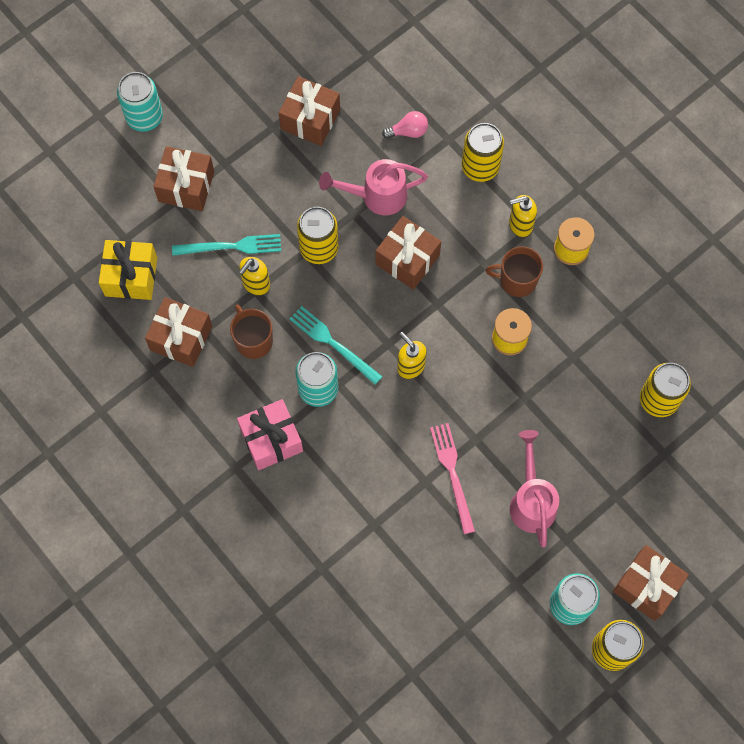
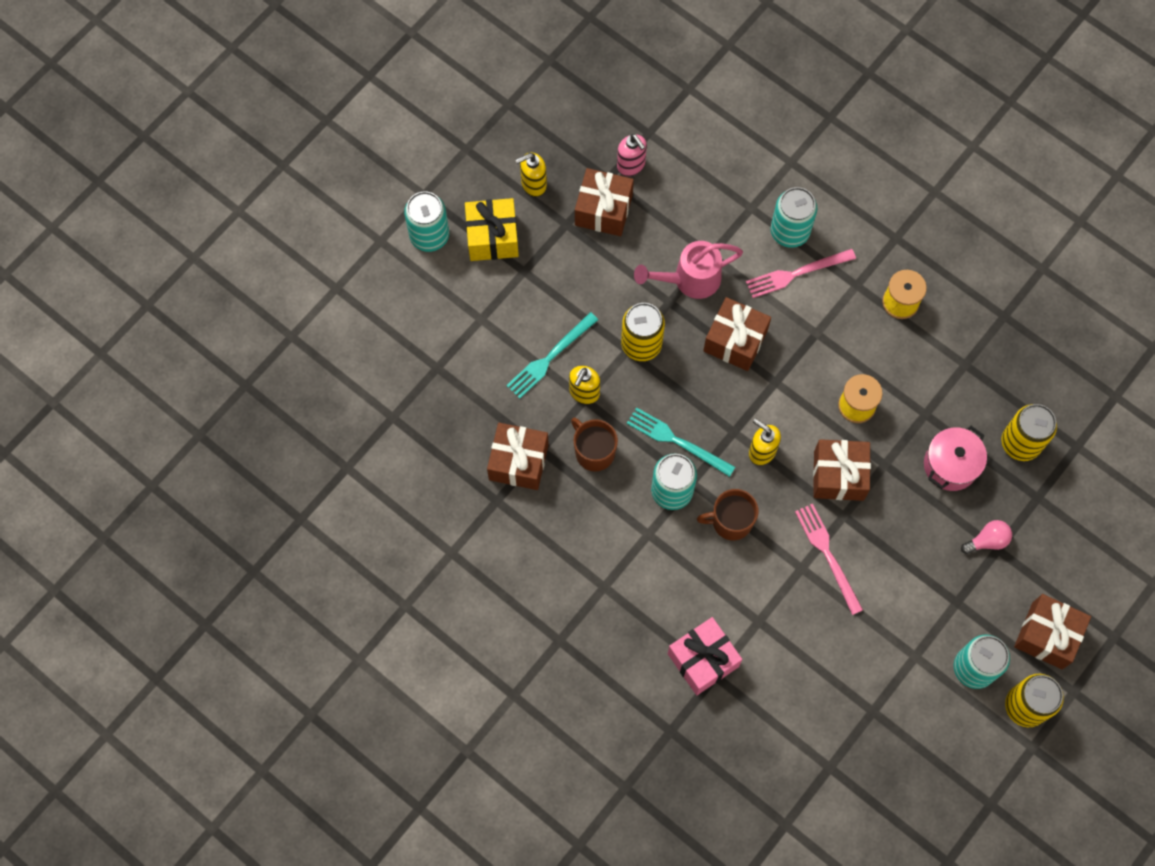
camera: 10 degrees left, 0 degrees up
yellow gift [99,240,157,300] -> yellow gift moved to [465,198,519,261]
brown gift [153,146,214,211] -> brown gift moved to [813,439,871,501]
turquoise fork [172,234,281,256] -> turquoise fork turned 150 degrees clockwise [506,312,598,399]
pink gift [237,399,303,471] -> pink gift moved to [667,617,742,695]
pink light bulb [382,111,428,138] -> pink light bulb moved to [961,520,1012,554]
yellow can [462,123,504,182] -> turquoise can [771,187,817,248]
brown mug [485,246,543,297] -> brown mug moved to [697,489,759,540]
yellow soap dispenser [509,195,537,237] -> yellow soap dispenser moved to [515,152,547,197]
pink watering can [510,430,559,547] -> none
none -> pink soap dispenser [617,134,647,176]
none -> pink fork [746,249,856,298]
none -> pink pot [924,426,987,491]

